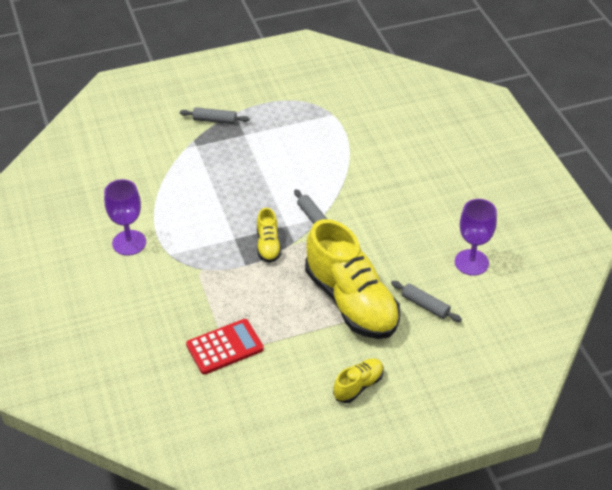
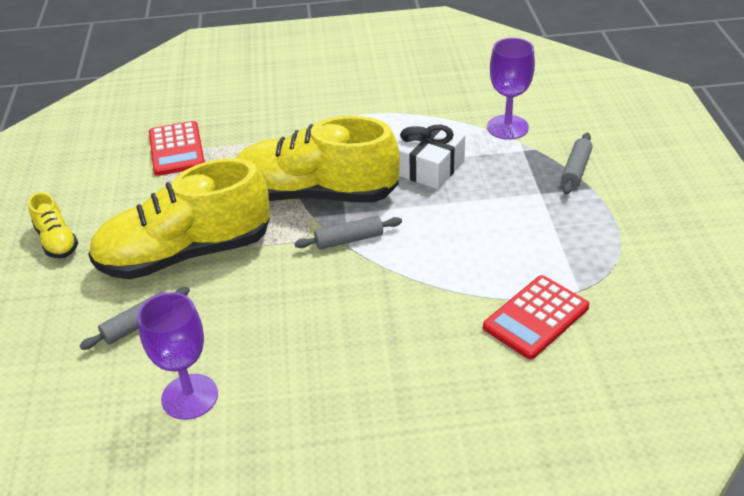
camera: 105 degrees right, 5 degrees down
purple goblet [104,179,146,255] -> purple goblet moved to [487,38,535,140]
yellow shoe [257,208,281,263] -> yellow shoe [236,116,400,203], size x2.21
none -> white gift [396,119,465,189]
none -> red calculator [483,275,589,359]

